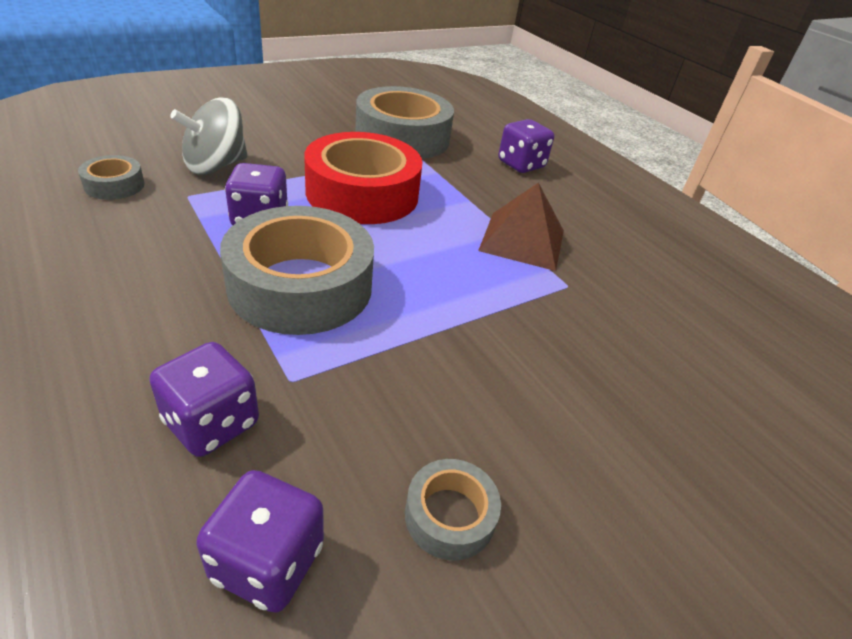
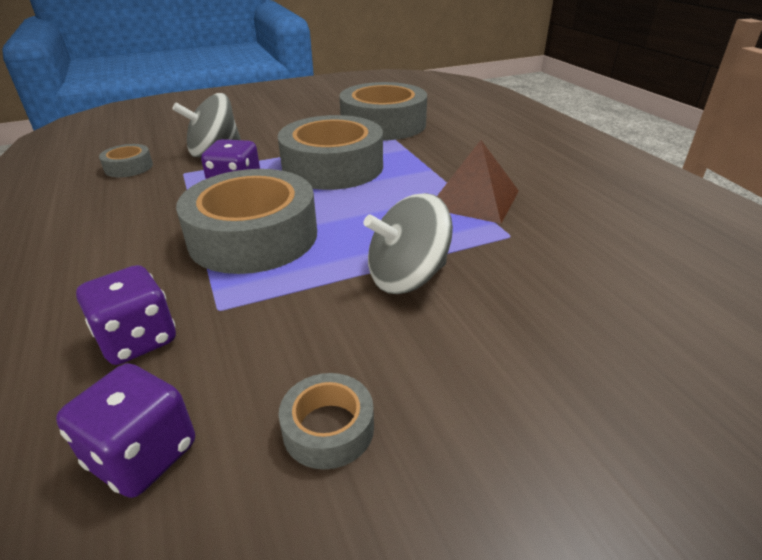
camera: 15 degrees right, 5 degrees down
red tape [304,132,423,224] -> grey tape [278,115,383,190]
purple dice [498,119,554,173] -> none
none -> grey spinning top [364,193,453,294]

